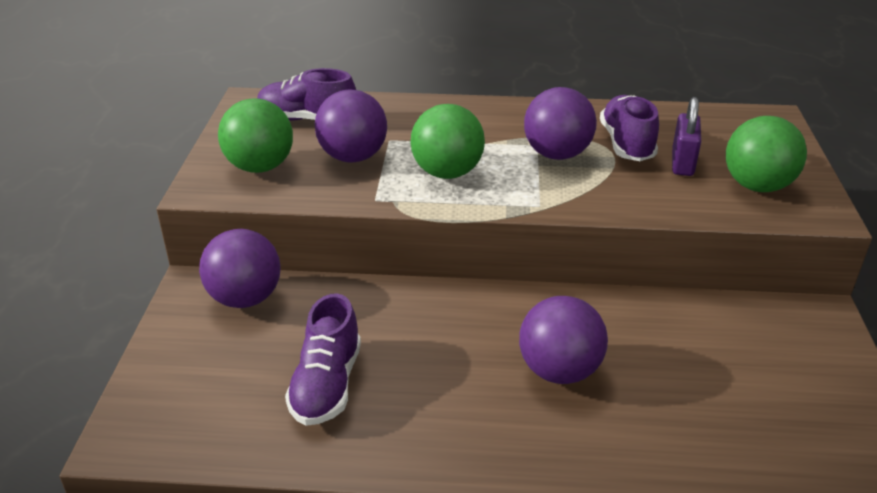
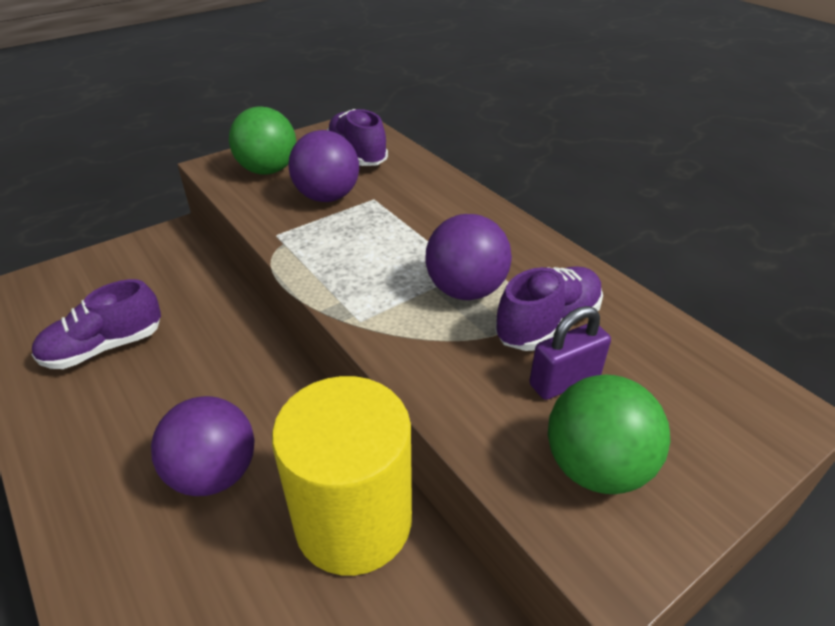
camera: 50 degrees right, 5 degrees up
purple ball [199,229,280,308] -> none
green ball [411,104,485,179] -> none
none -> yellow cylinder [272,376,412,576]

